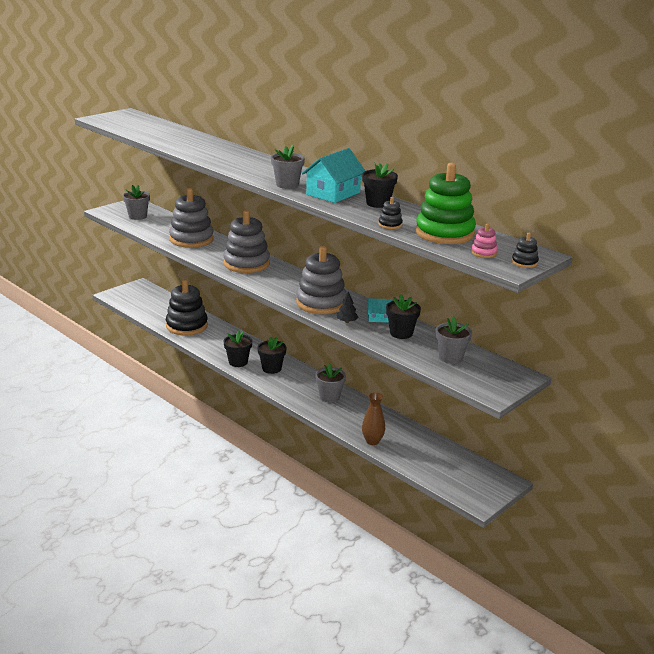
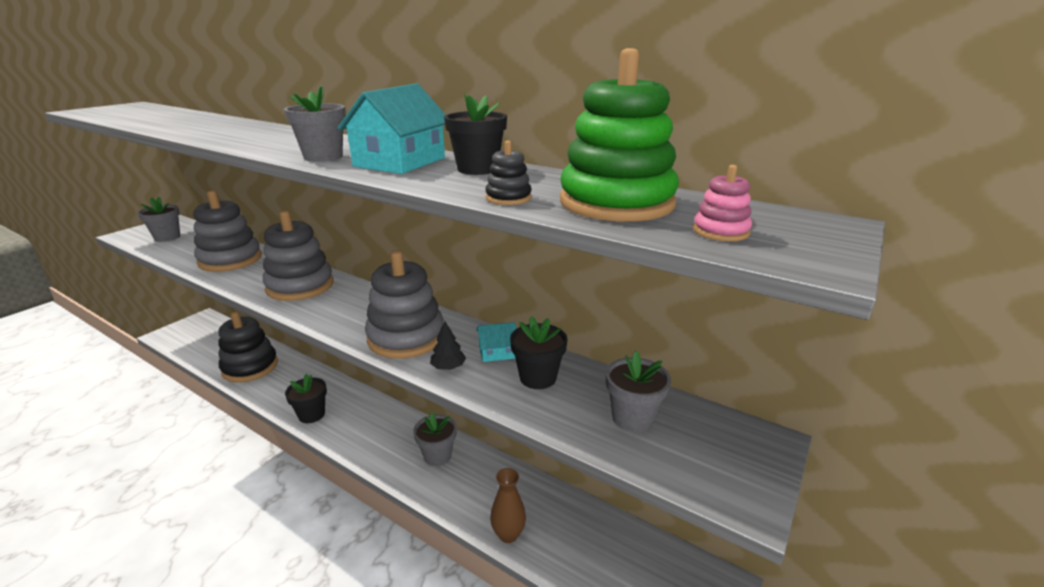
camera: 10 degrees left, 0 degrees up
black flower pot [257,337,287,374] -> none
black stacking toy [512,233,539,268] -> none

